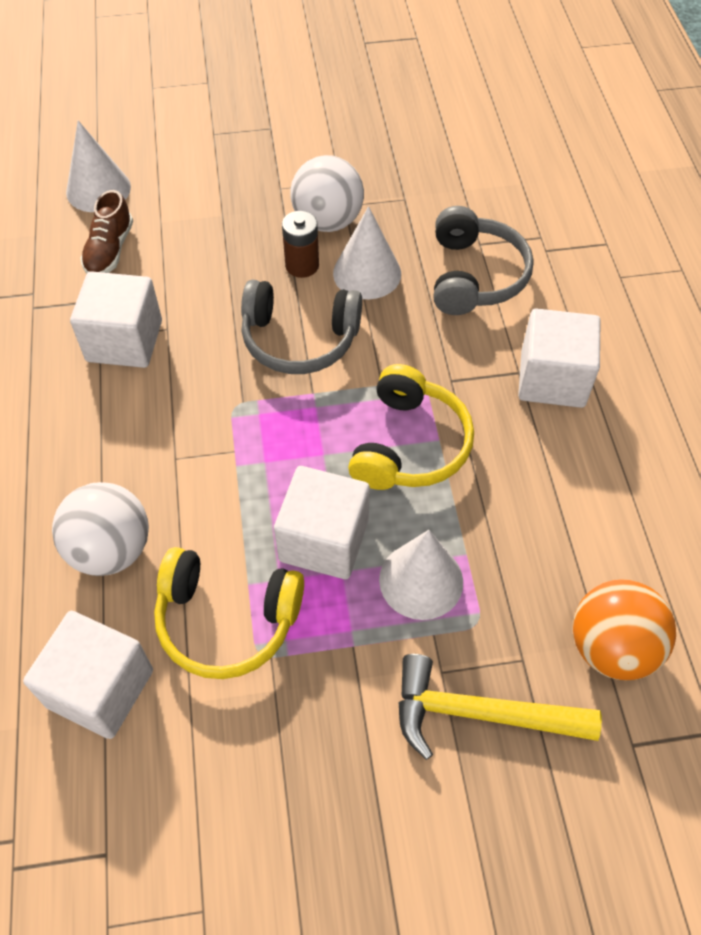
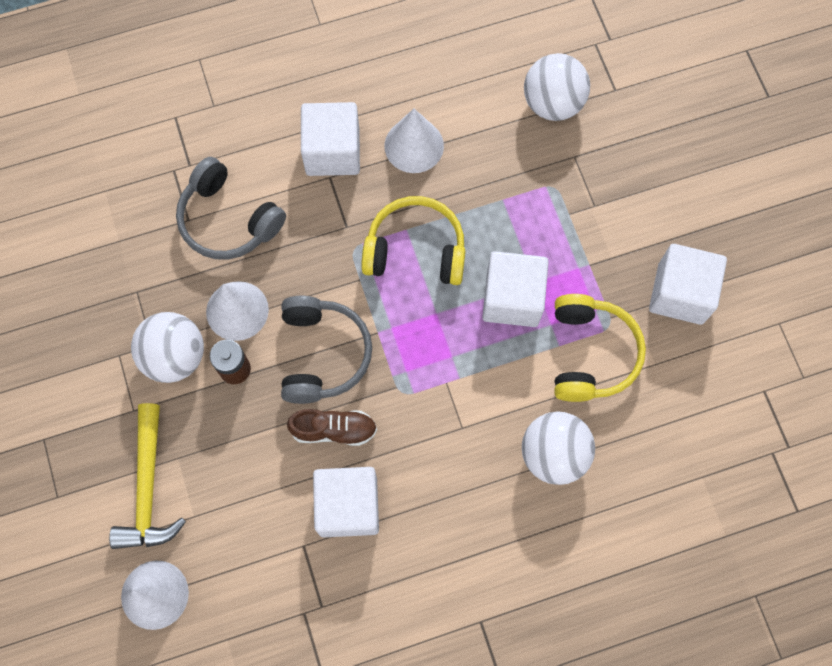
camera: 100 degrees left, 15 degrees up
white cube [23,611,153,739] -> white cube moved to [649,244,727,325]
brown shoe [81,190,133,274] -> brown shoe moved to [287,409,377,446]
white cone [379,530,463,620] -> white cone moved to [384,109,444,173]
yellow hammer [398,654,602,760] -> yellow hammer moved to [109,403,186,549]
grey headphones [434,206,534,315] -> grey headphones turned 135 degrees counterclockwise [176,157,286,260]
orange ball [573,579,676,680] -> white ball [524,53,590,121]

